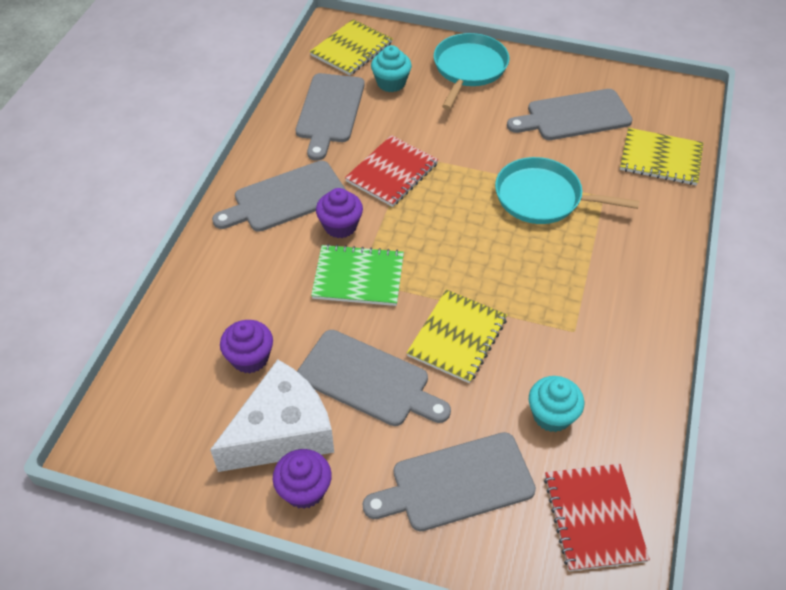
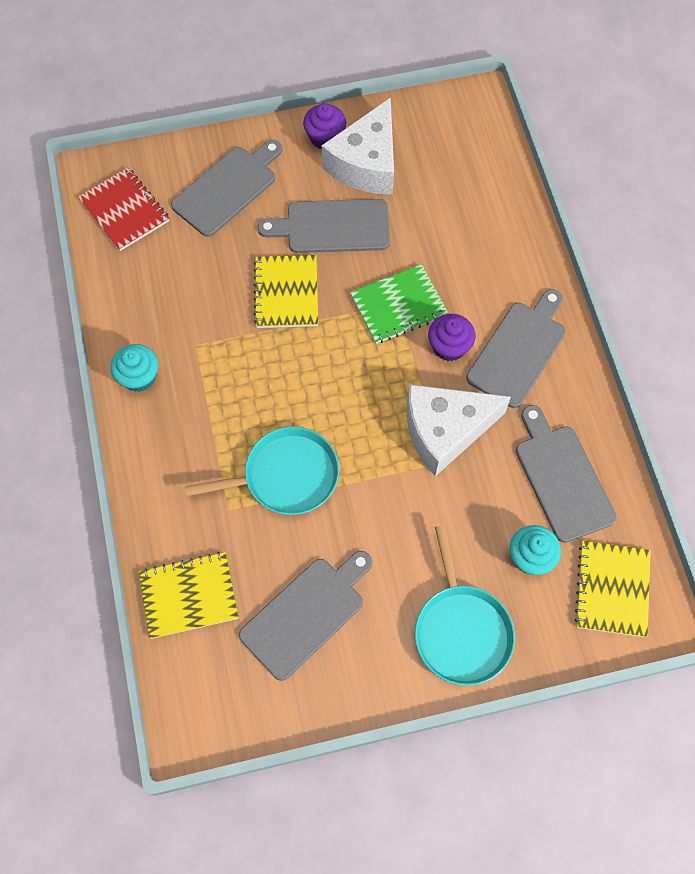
camera: 150 degrees right, 15 degrees up
purple cupcake [220,320,273,374] -> none
red notebook [345,135,438,207] -> white cheese [407,384,511,476]
turquoise cupcake [529,376,584,432] -> turquoise cupcake moved to [110,344,158,392]

